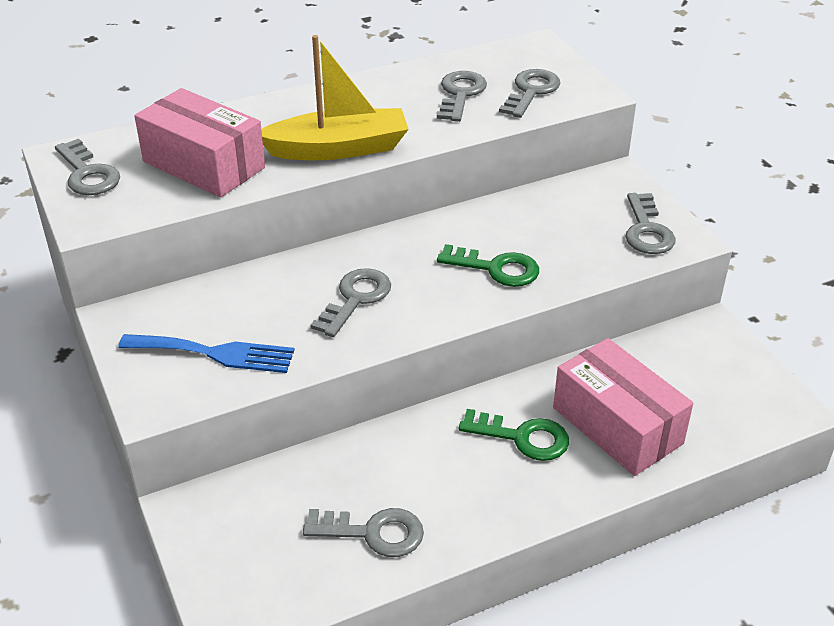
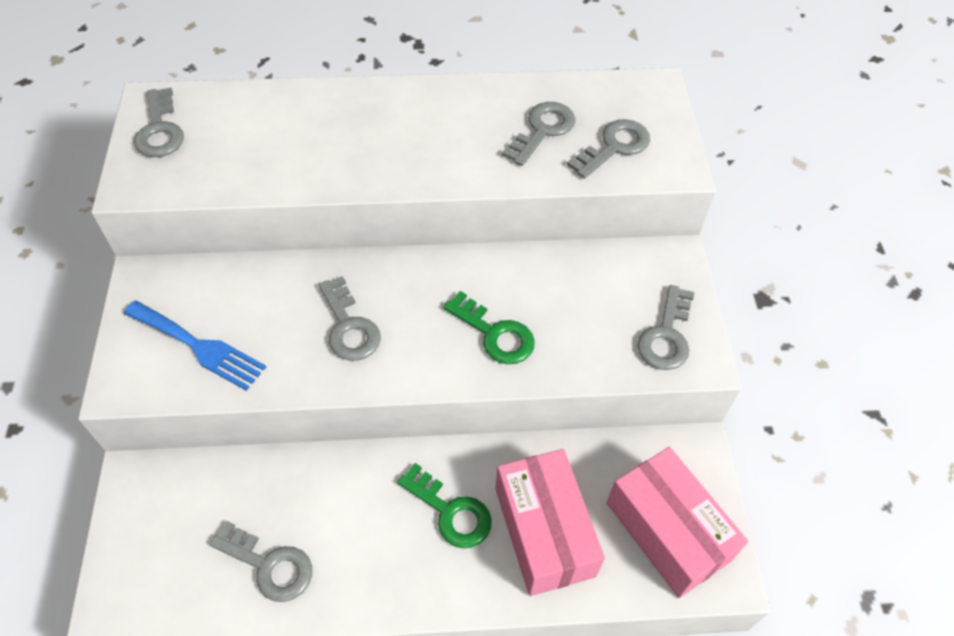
camera: 20 degrees right, 15 degrees up
pink box [134,88,265,197] -> pink box moved to [607,447,748,598]
yellow boat [261,35,409,160] -> none
grey key [310,268,391,337] -> grey key turned 105 degrees clockwise [319,276,381,361]

